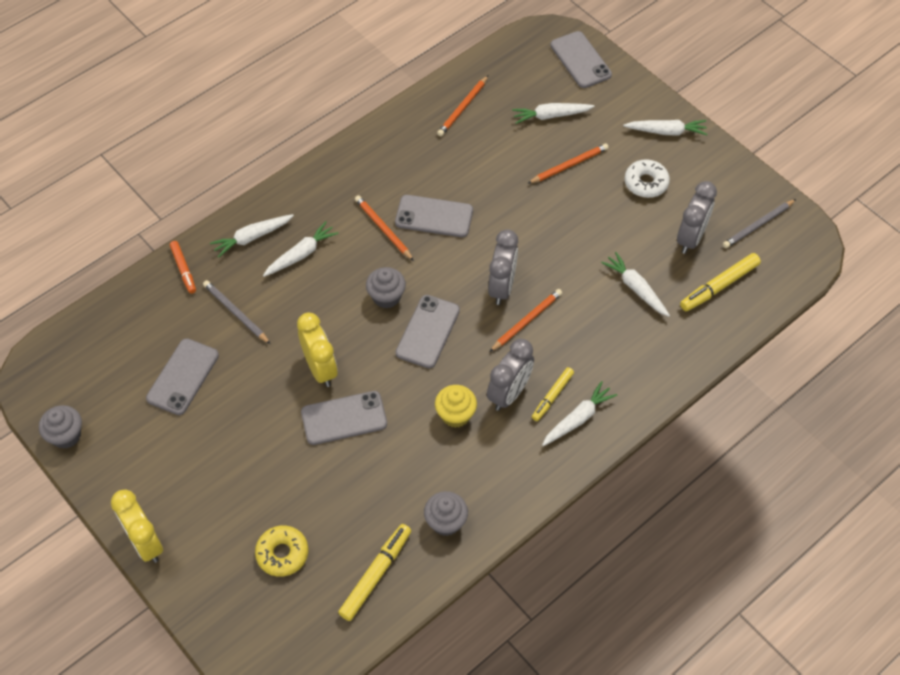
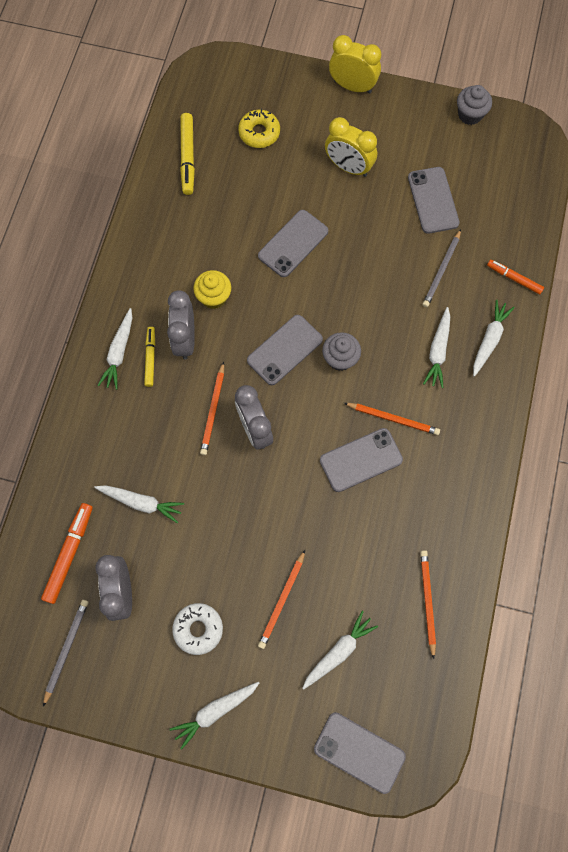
camera: 145 degrees right, 15 degrees up
grey pencil [203,280,270,344] -> grey pencil turned 105 degrees clockwise [422,229,461,307]
yellow clock [297,313,337,387] -> yellow clock moved to [325,117,377,177]
grey phone [396,295,460,368] -> grey phone turned 60 degrees clockwise [247,315,323,385]
grey cupcake [424,491,468,536] -> none
yellow marker [680,253,761,311] -> orange marker [41,503,93,604]

